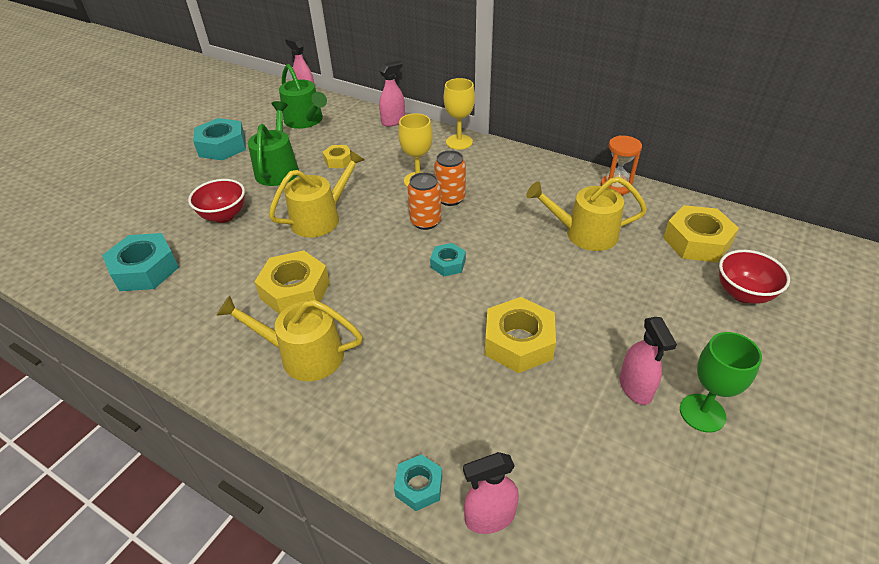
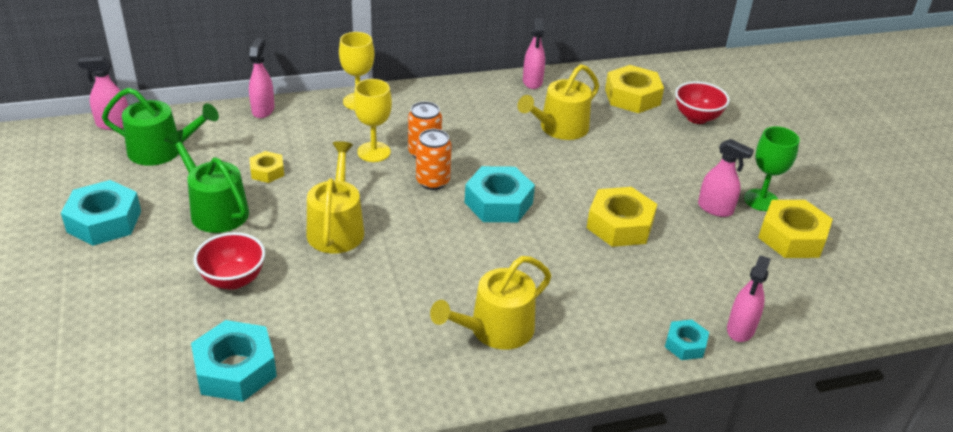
camera: 50 degrees left, 5 degrees down
yellow nut [255,250,330,314] -> yellow nut moved to [758,200,833,258]
turquoise nut [430,243,466,276] -> turquoise nut [465,166,535,222], size x1.82
orange hourglass [601,135,642,195] -> pink spray bottle [523,18,545,89]

